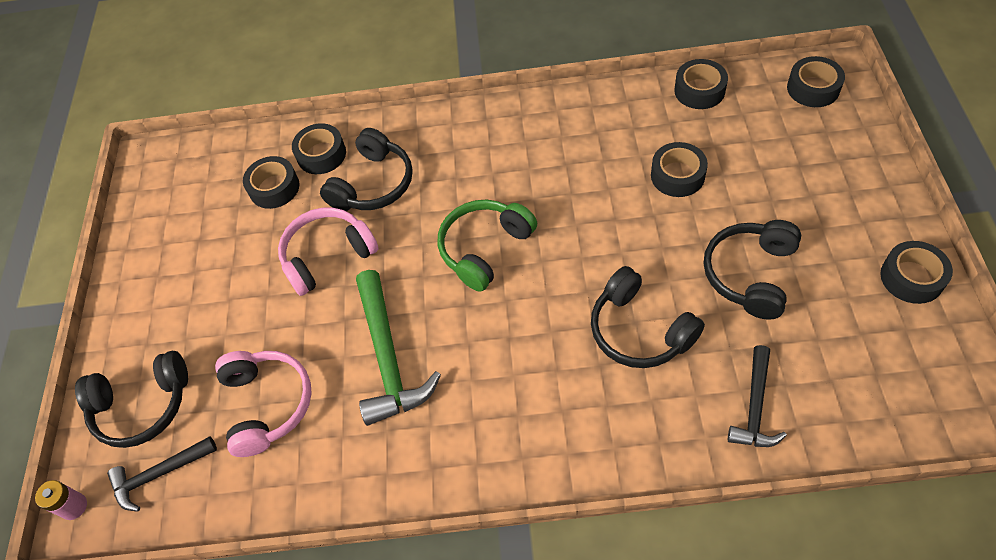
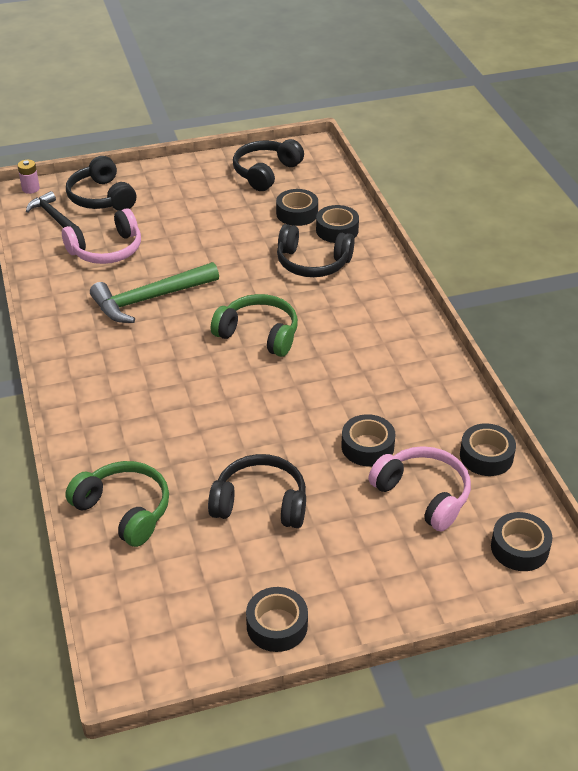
camera: 70 degrees right, 15 degrees down
pink headphones [278,208,379,296] -> pink headphones moved to [368,446,471,531]
black headphones [591,266,705,368] -> black headphones moved to [233,139,304,191]
black hammer [728,345,787,447] -> green headphones [65,461,169,547]

